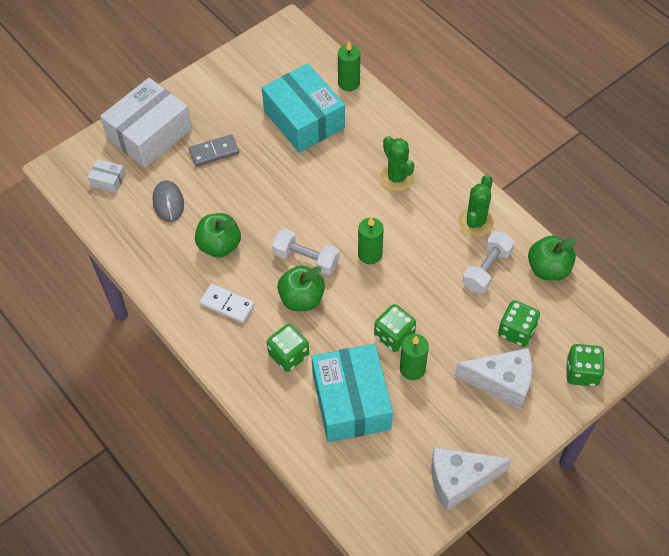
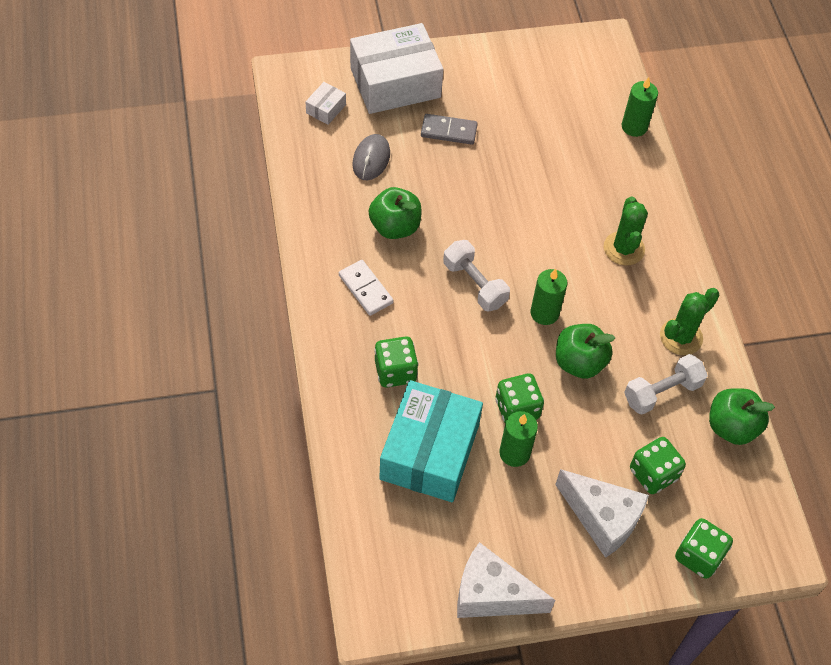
camera: 25 degrees right, 0 degrees up
white box [88,159,126,193] -> white box turned 75 degrees clockwise [305,82,346,125]
turquoise box [262,63,345,153] -> none
green apple [277,265,325,311] -> green apple moved to [556,324,615,379]

